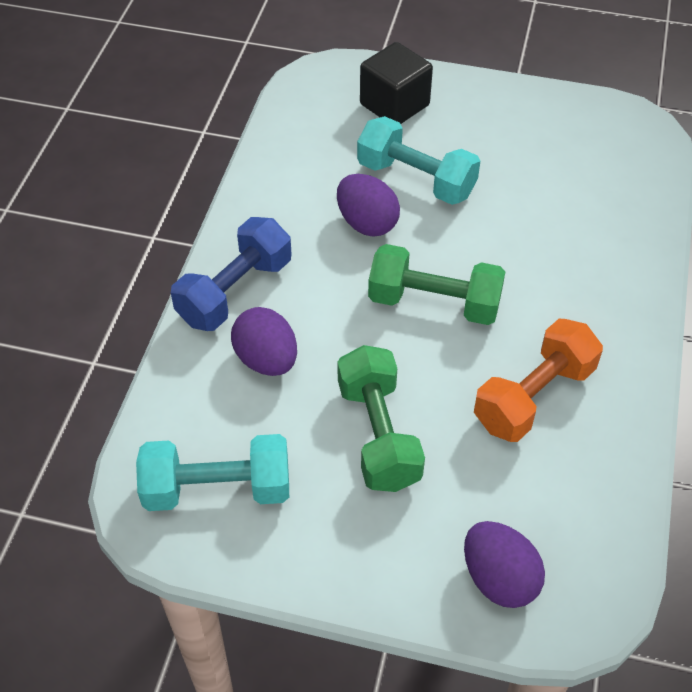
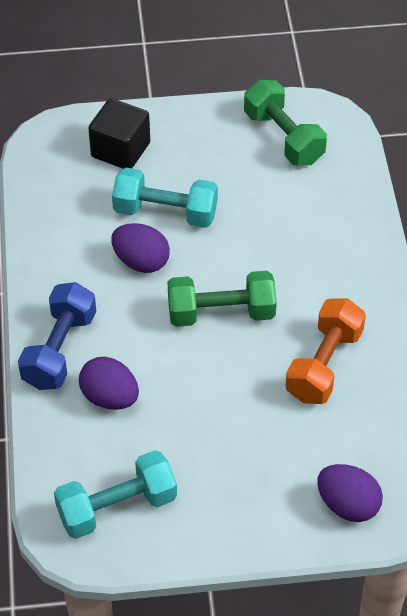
camera: 20 degrees left, 0 degrees up
green dumbbell [337,345,425,492] -> green dumbbell moved to [244,80,327,166]

